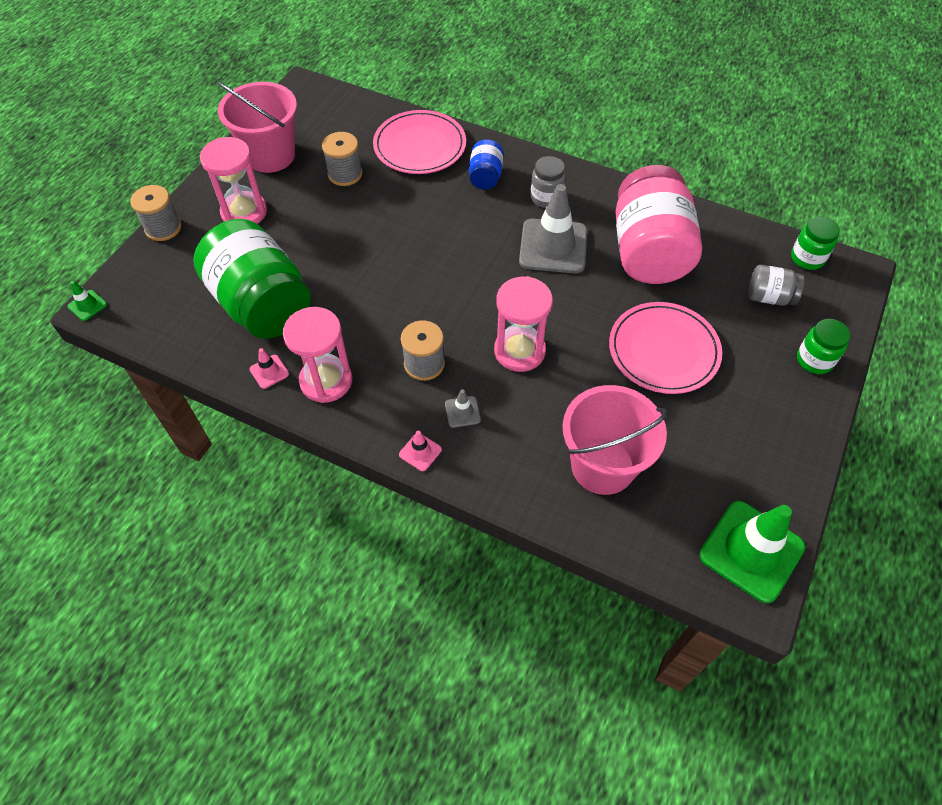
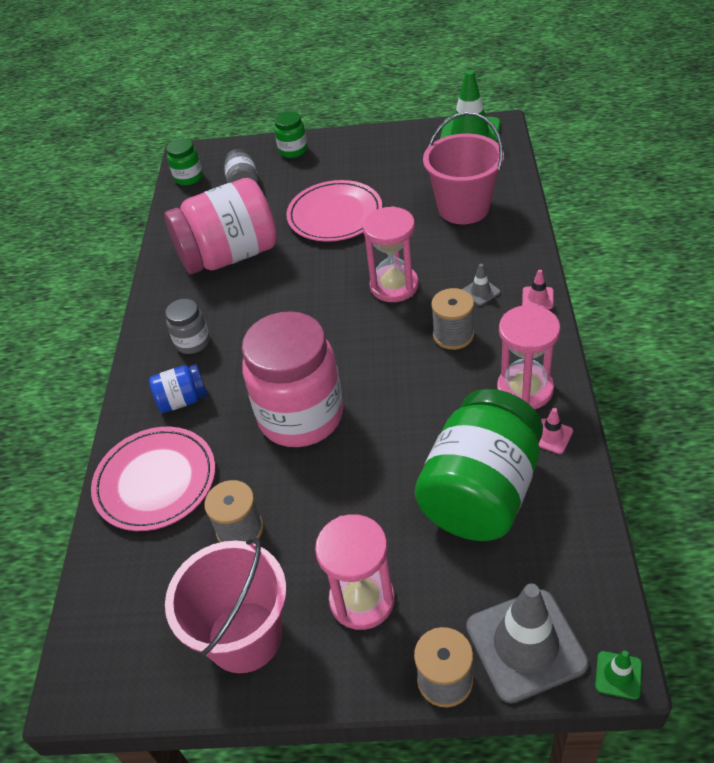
camera: 110 degrees left, 10 degrees down
grey traffic cone [519,184,587,273] -> grey traffic cone moved to [466,584,589,704]
none -> pink jar [242,311,343,447]

